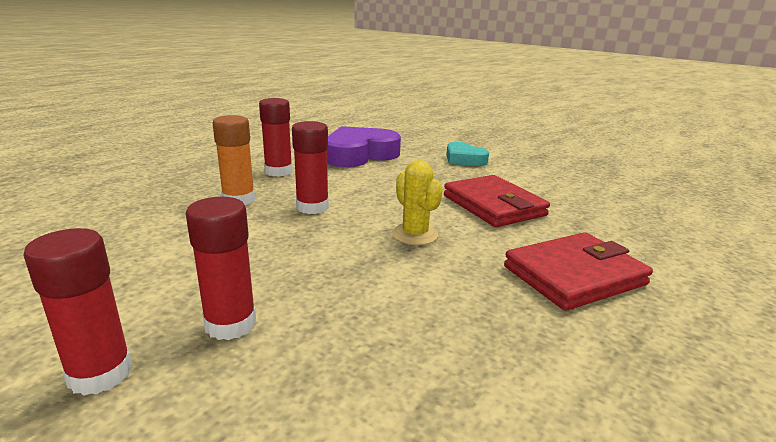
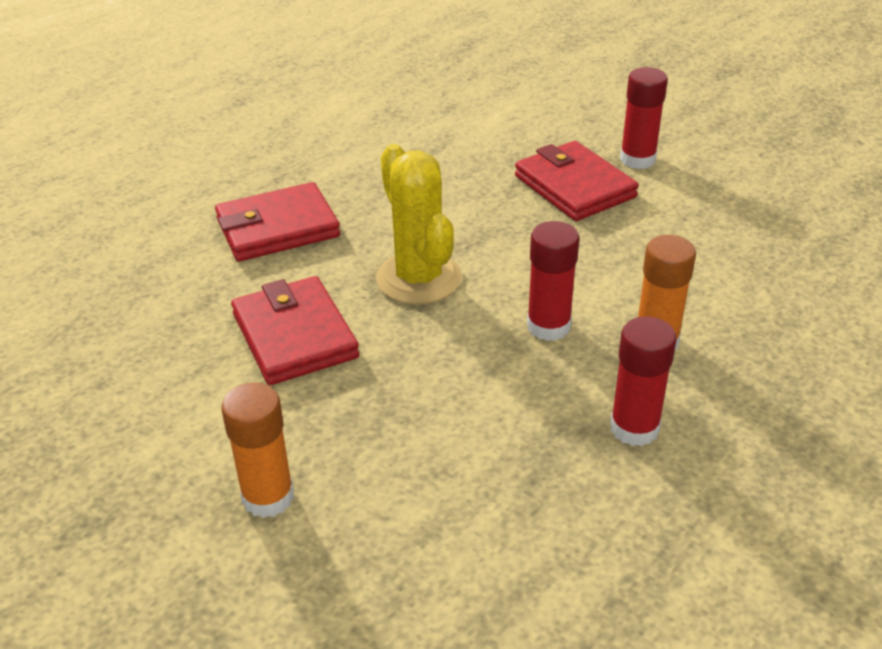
camera: 175 degrees left, 15 degrees up
red glue stick [186,197,257,340] -> red wallet [515,141,639,221]
purple heart [327,126,401,167] -> none
yellow cactus [392,160,443,245] -> yellow cactus [376,144,462,305], size x1.60
turquoise heart [446,142,489,166] -> orange glue stick [221,383,294,518]

